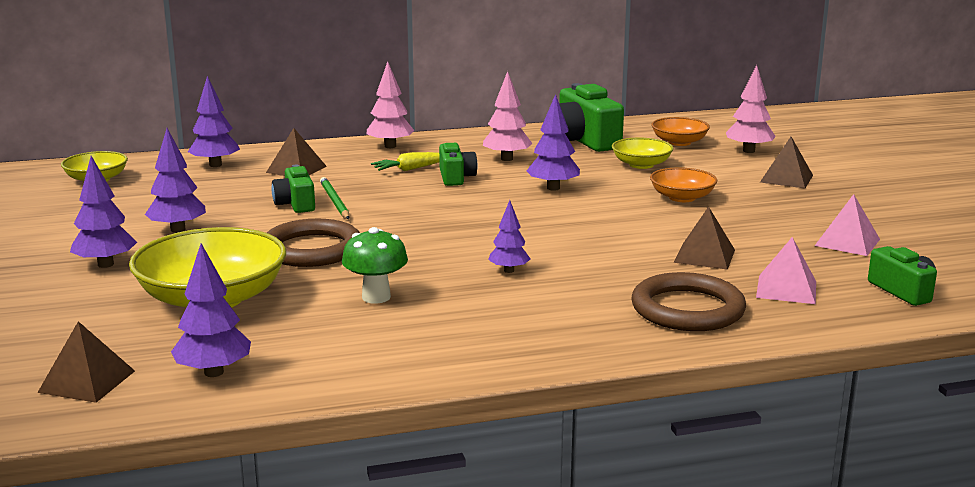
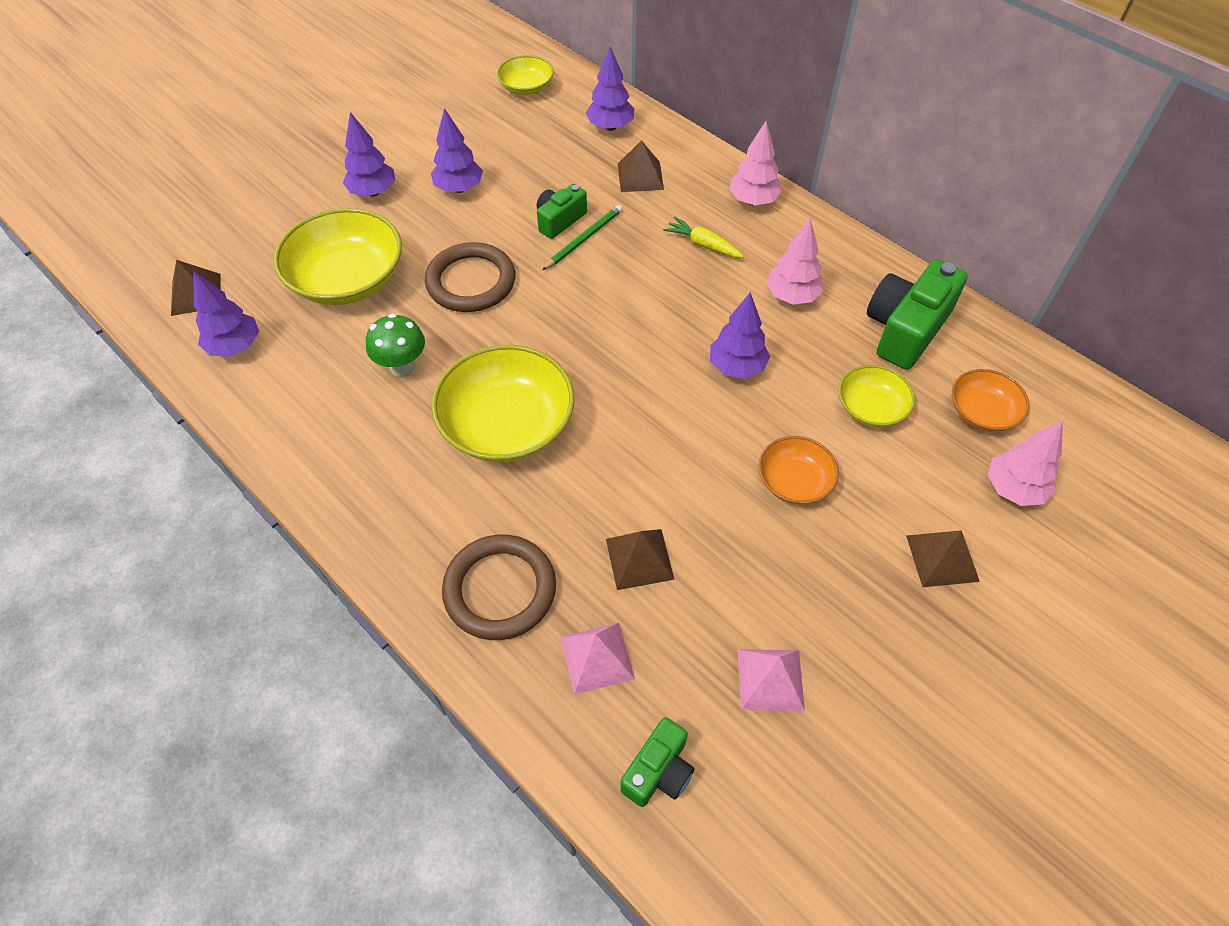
camera: 60 degrees right, 35 degrees up
green camera [439,143,477,186] -> none
purple tree [488,200,530,273] -> yellow bowl [431,345,574,462]

